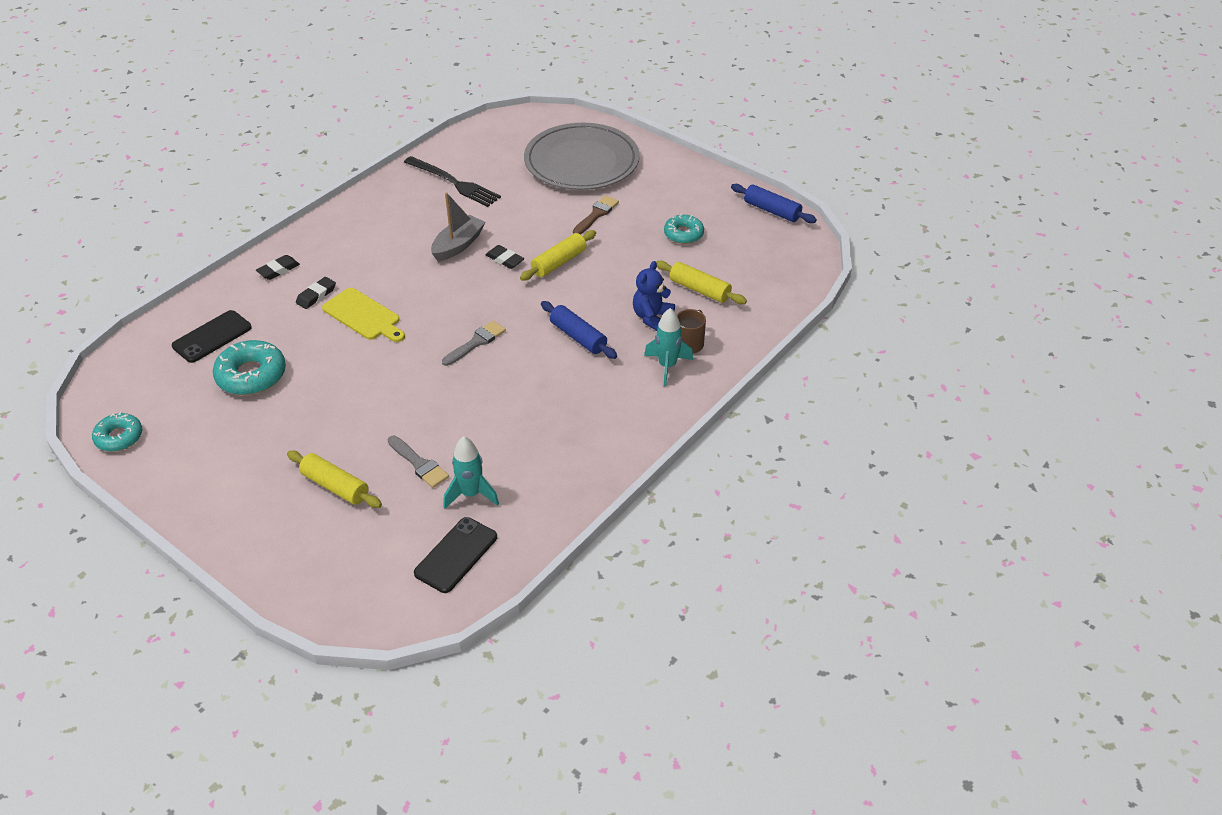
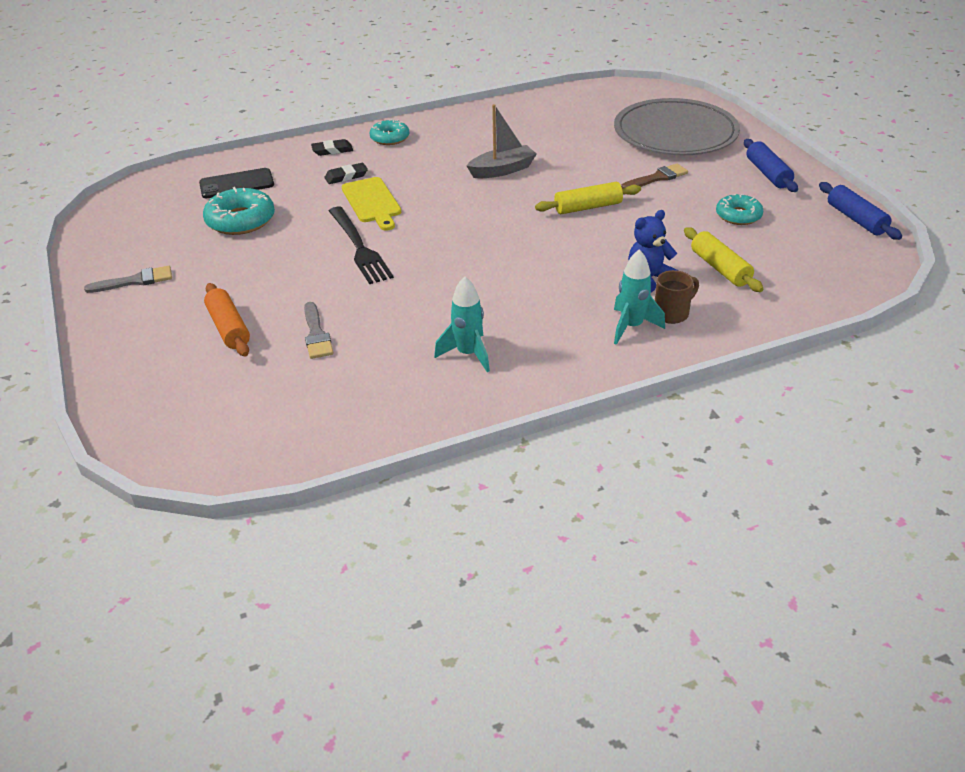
camera: 30 degrees right, 5 degrees down
turquoise donut [92,412,142,452] -> turquoise donut moved to [370,119,409,145]
yellow rolling pin [287,451,382,508] -> orange rolling pin [204,283,250,356]
black fork [404,156,501,207] -> black fork moved to [329,207,394,284]
black phone [414,517,497,593] -> none
grey brush [442,321,506,366] -> grey brush moved to [84,266,172,293]
turquoise rocket [443,436,499,509] -> turquoise rocket moved to [434,276,490,372]
black eraser [486,245,524,269] -> none
blue rolling pin [541,301,617,359] -> blue rolling pin moved to [744,139,798,192]

